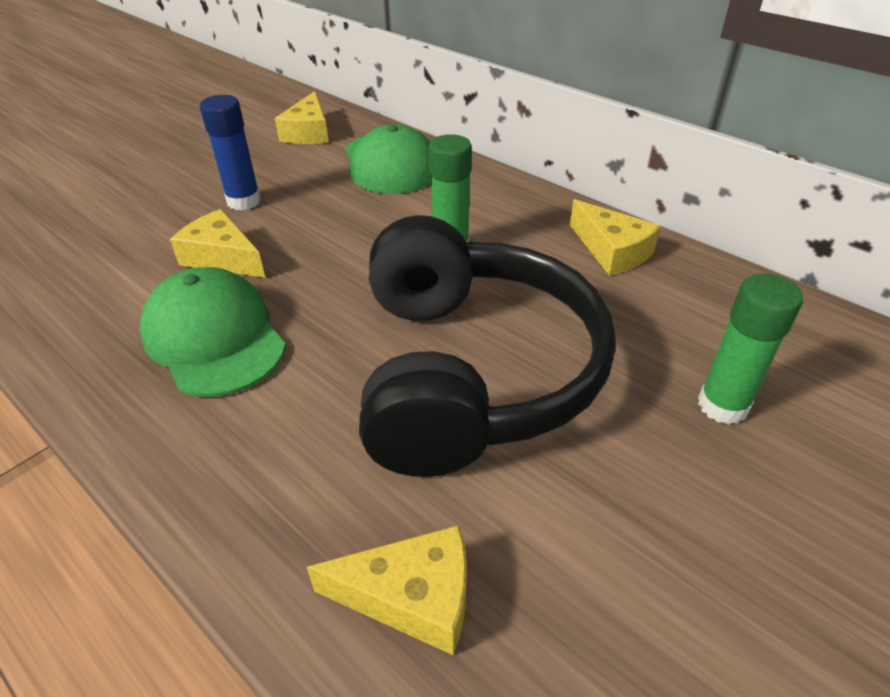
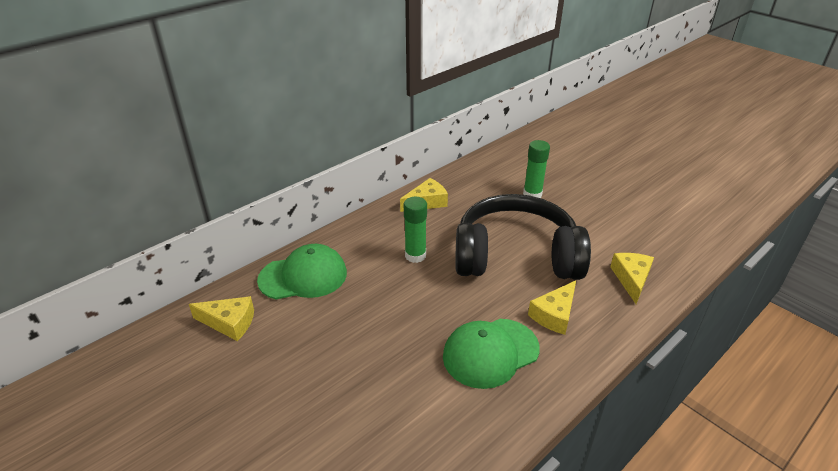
camera: 85 degrees left, 5 degrees down
yellow cheese [170,209,265,278] -> yellow cheese moved to [528,281,576,335]
blue glue stick [200,95,261,210] -> none

